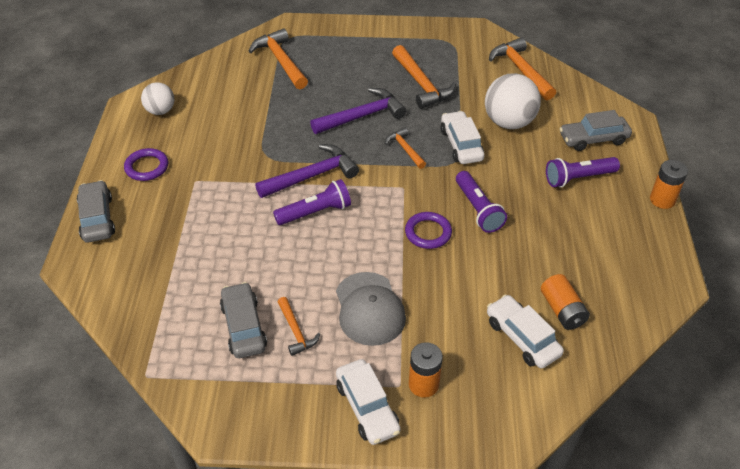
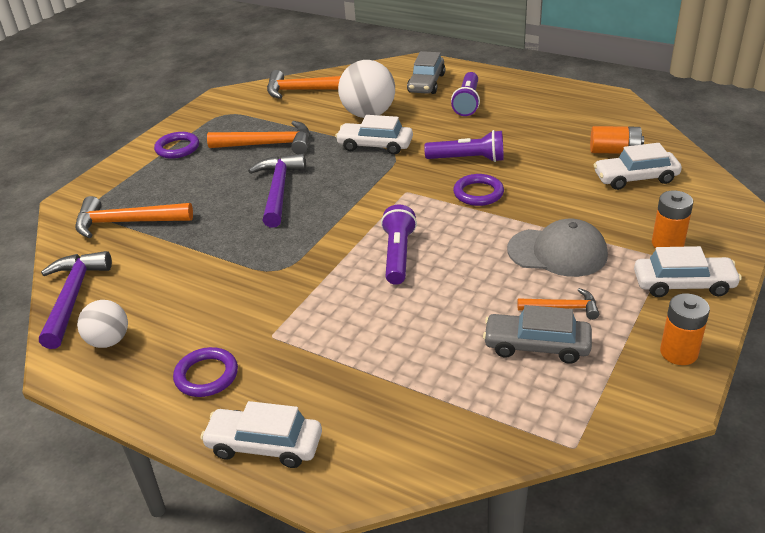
camera: 60 degrees left, 10 degrees down
grey car [77,180,115,243] -> white car [200,401,322,468]
purple hammer [255,144,359,198] -> purple hammer moved to [39,251,112,349]
orange hammer [385,128,426,169] -> none
orange battery [650,160,688,209] -> orange battery moved to [660,293,710,365]
none -> purple ring [154,132,199,159]

